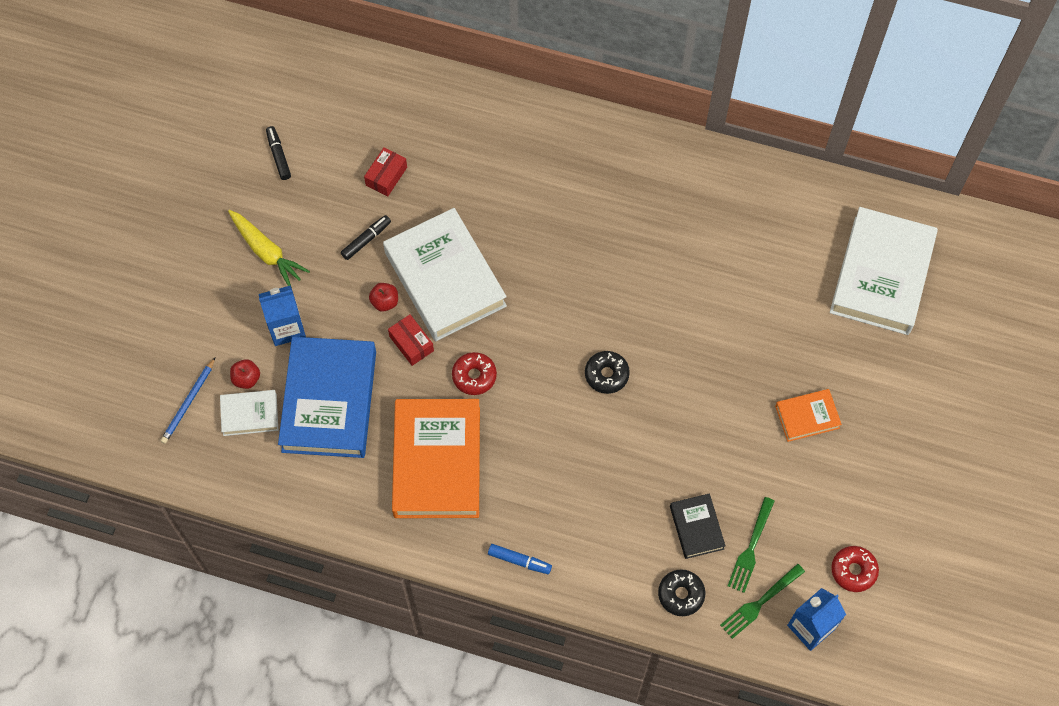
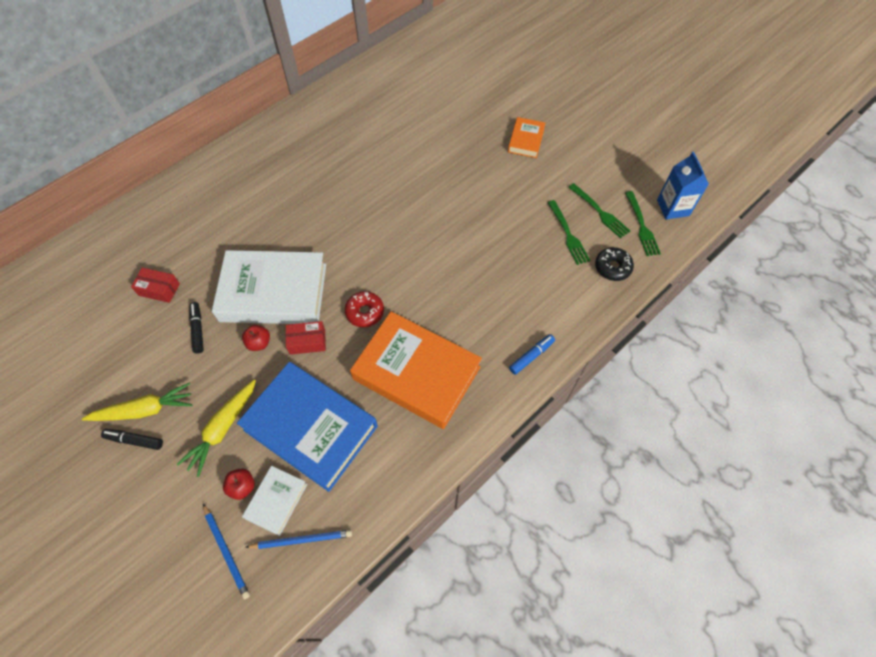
camera: 60 degrees left, 5 degrees down
blue carton [259,285,306,346] -> yellow carrot [177,379,256,477]
black marker [266,126,291,180] -> black marker moved to [101,429,163,450]
red box [364,147,407,197] -> red box turned 45 degrees counterclockwise [131,268,180,303]
black donut [585,351,630,394] -> none
black book [670,493,726,559] -> green fork [548,200,590,265]
white book [830,207,938,335] -> none
red donut [831,546,879,592] -> none
none -> blue pencil [246,530,352,549]

